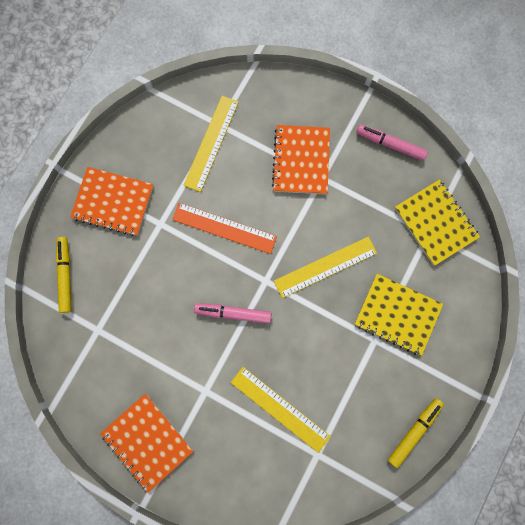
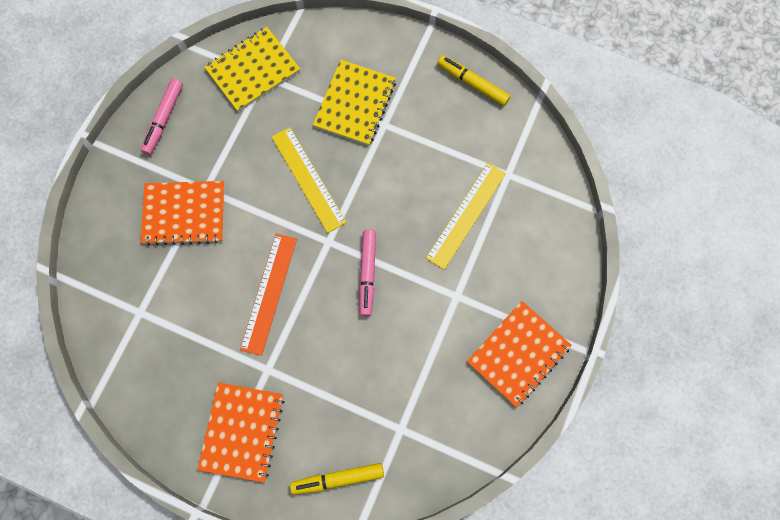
camera: 95 degrees left, 5 degrees down
yellow ruler [183,96,239,192] -> none

